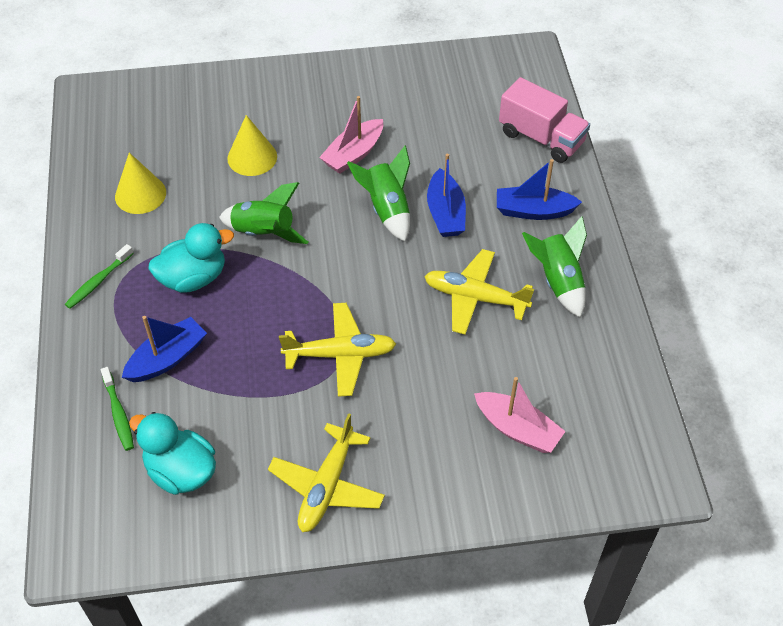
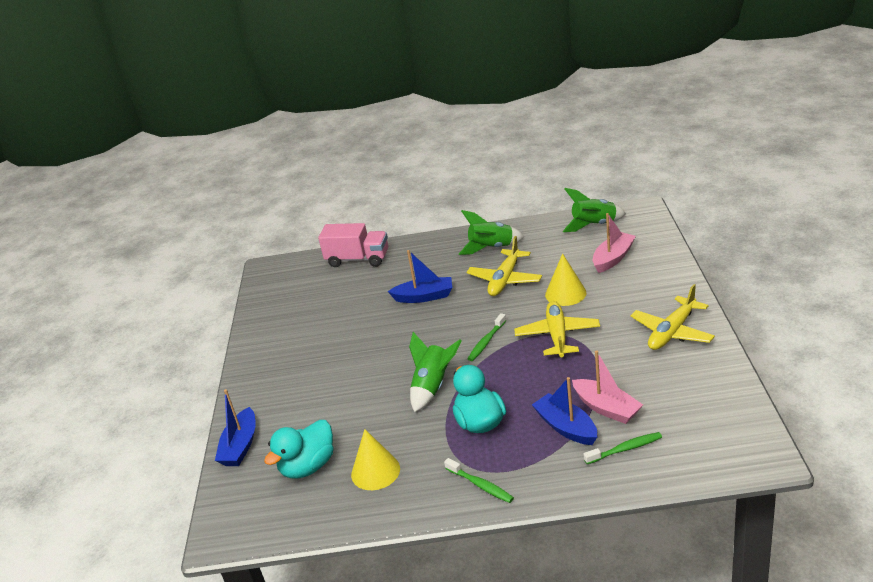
camera: 80 degrees left, 20 degrees down
turquoise duck [129,412,216,495] -> turquoise duck moved to [264,420,333,479]
yellow cone [227,115,277,176] -> yellow cone moved to [545,253,586,306]
yellow plane [268,413,385,532] -> yellow plane turned 105 degrees clockwise [631,284,715,350]
pink boat [319,96,383,174] -> pink boat moved to [572,351,643,424]
green rocket [347,145,410,242] -> green rocket moved to [563,188,626,232]
blue boat [497,159,582,220] -> blue boat moved to [215,389,256,466]
pink truck [499,77,590,163] -> pink truck turned 60 degrees clockwise [318,223,388,267]
none -> green toothbrush [468,313,506,361]

